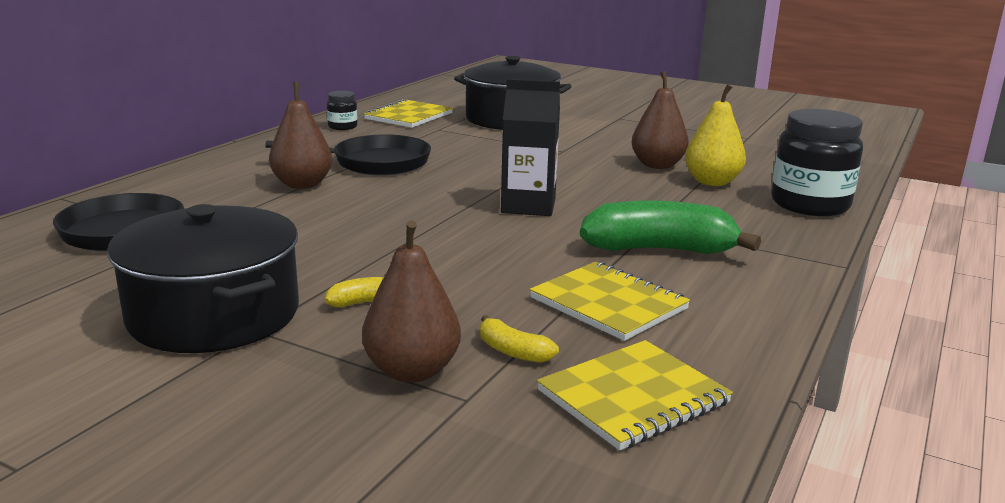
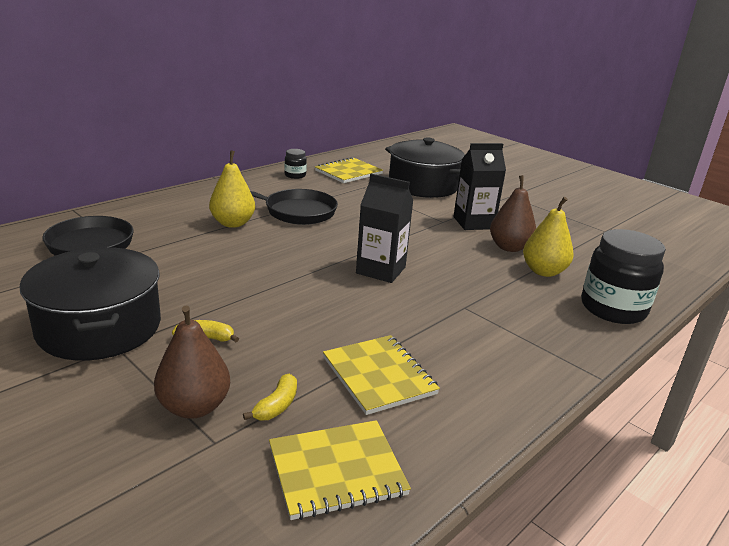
camera: 15 degrees right, 5 degrees up
brown pear [269,82,332,189] -> yellow pear [209,150,255,228]
yellow banana [480,315,559,363] -> yellow banana turned 120 degrees counterclockwise [243,374,297,420]
green banana [580,200,761,254] -> none
none -> black carton [453,143,506,230]

